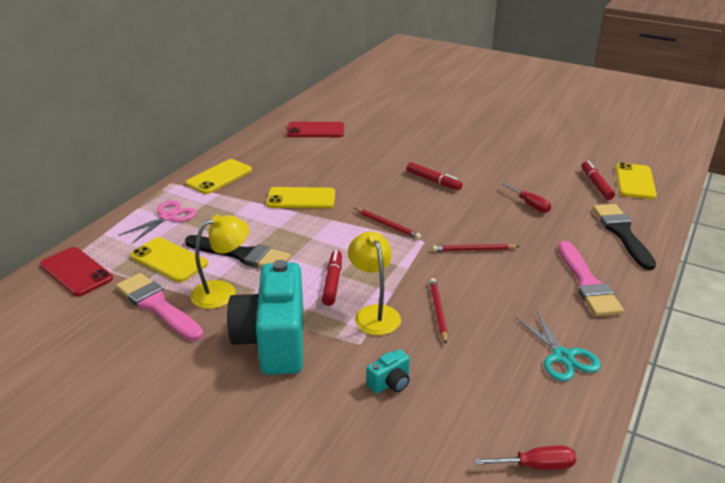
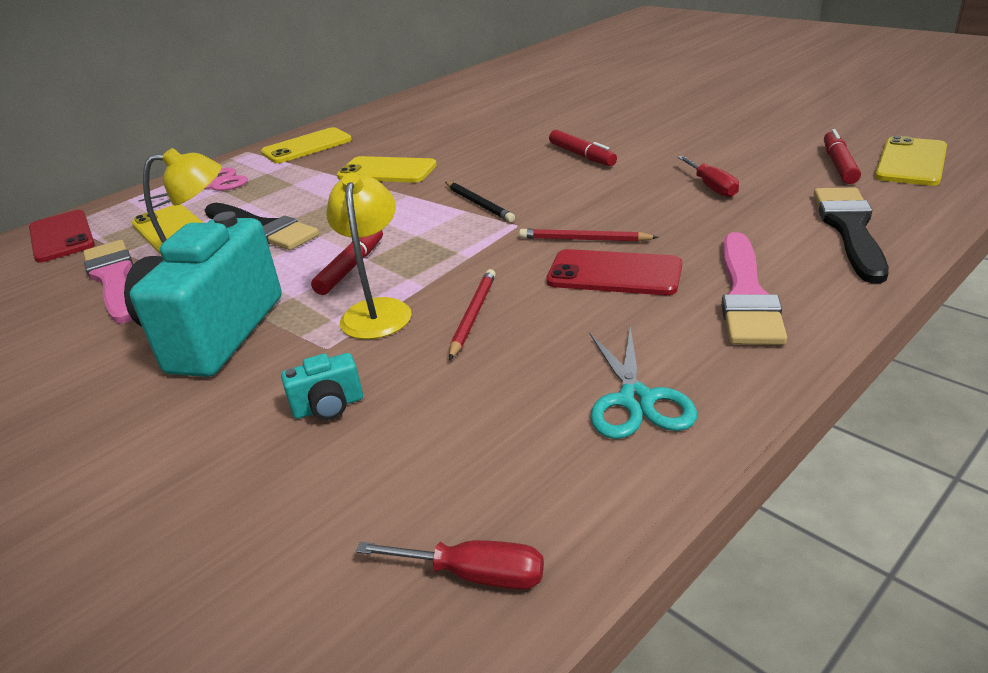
camera: 20 degrees right, 0 degrees up
red phone [287,122,344,137] -> red phone moved to [546,249,682,295]
red pencil [354,208,421,239] -> black pencil [445,182,515,222]

